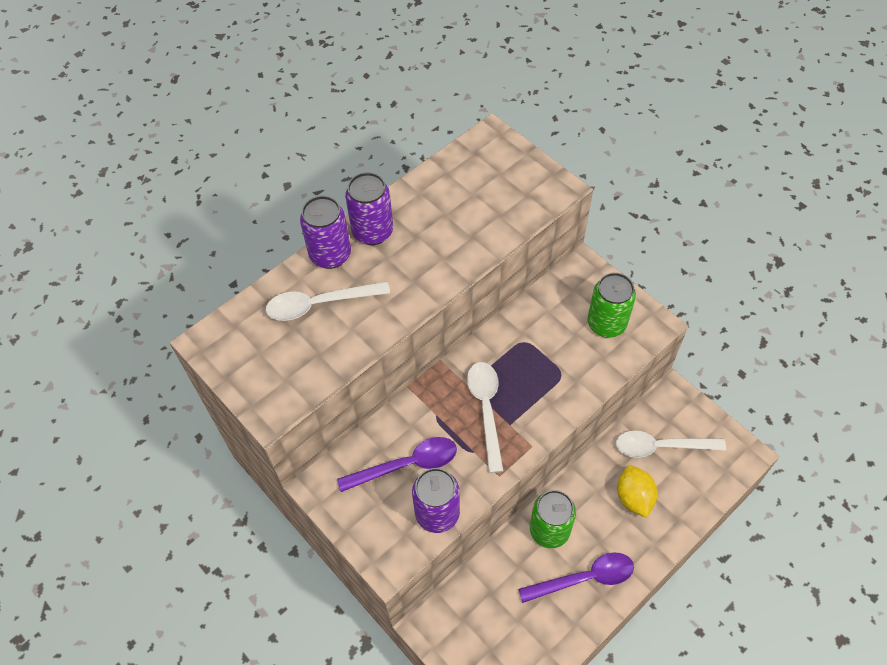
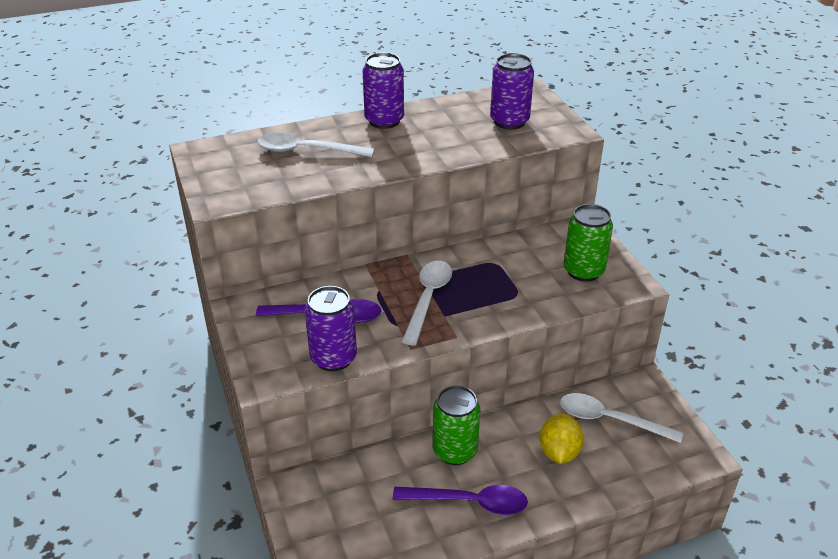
camera: 20 degrees right, 20 degrees down
purple can [300,196,351,269] -> purple can moved to [490,53,534,130]

